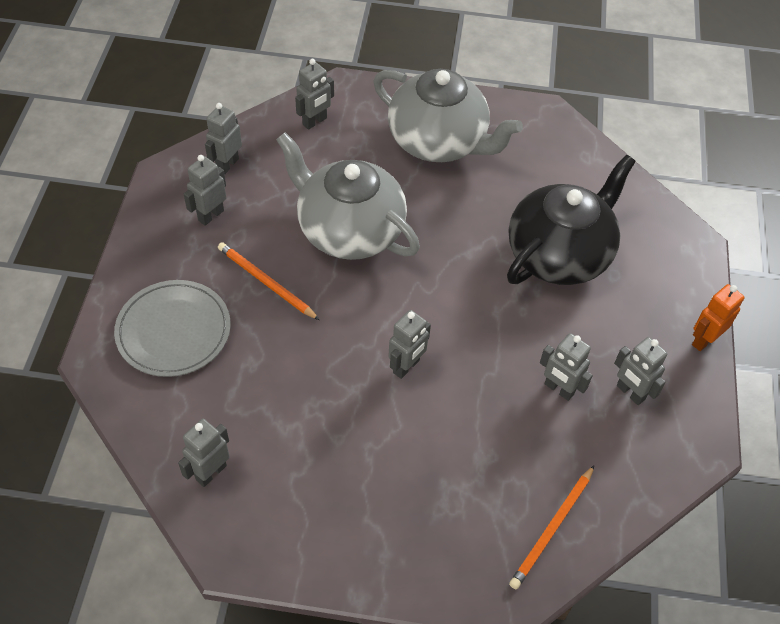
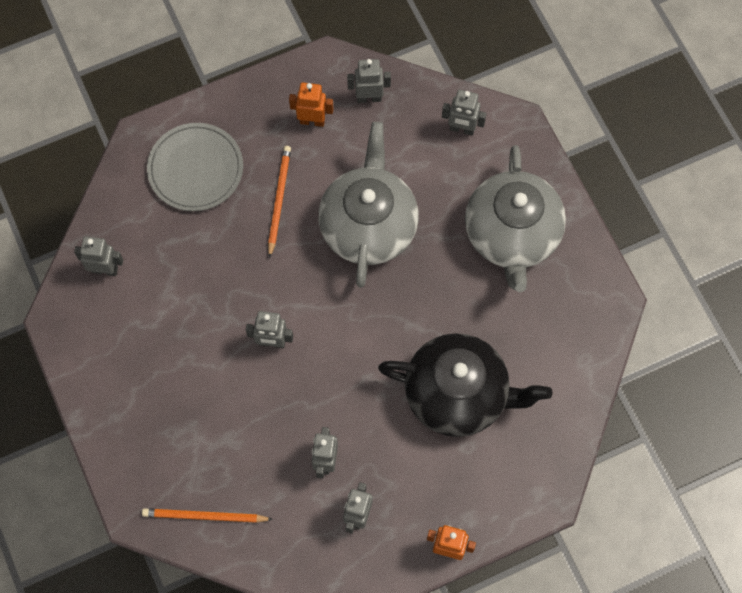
camera: 60 degrees right, 15 degrees up
grey robot [184,155,226,226] -> orange robot [289,82,333,127]

